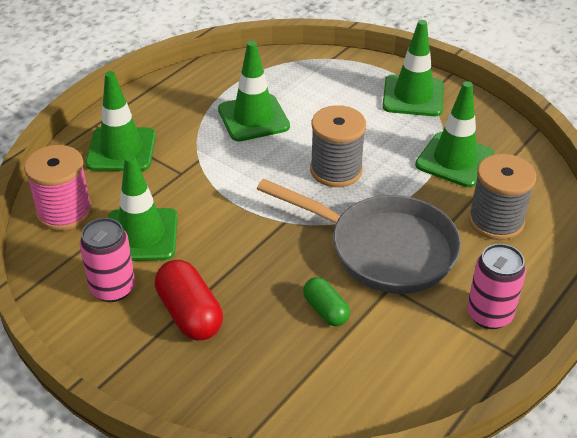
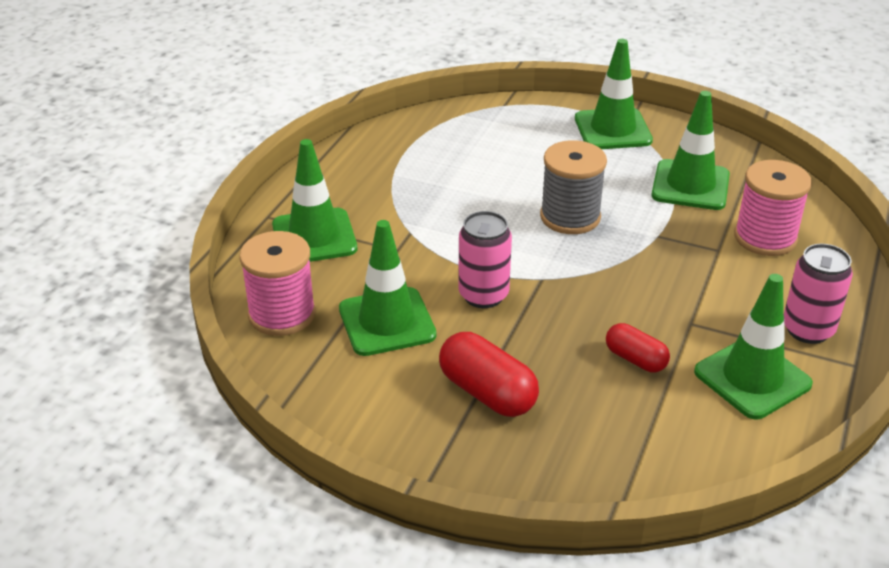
camera: 15 degrees left, 5 degrees down
pink can [79,218,135,302] -> pink can moved to [458,211,512,308]
green traffic cone [218,41,290,142] -> green traffic cone moved to [694,274,813,419]
grey pan [257,179,461,294] -> none
green capsule [303,277,350,326] -> red capsule [606,323,670,372]
grey spool [468,154,536,240] -> pink spool [734,160,812,256]

